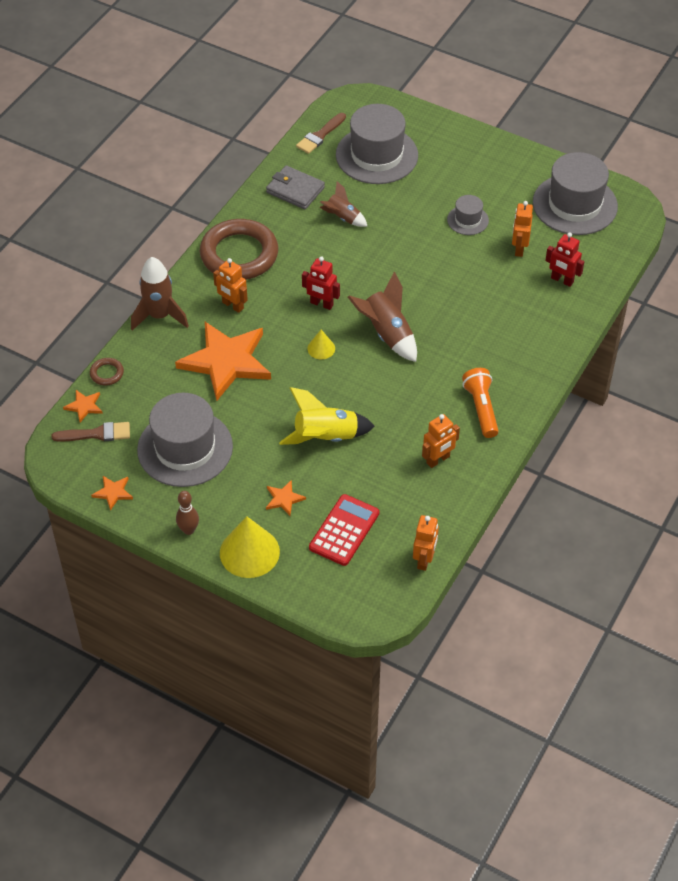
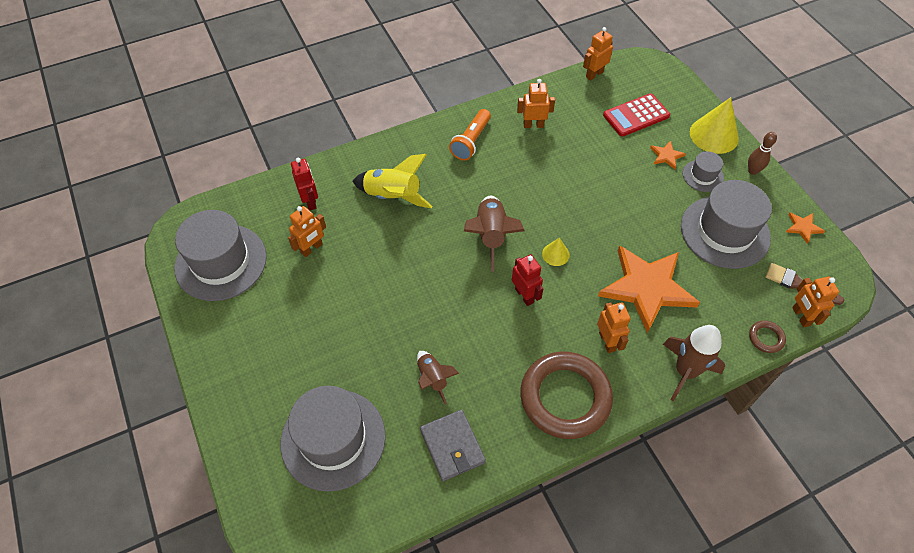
camera: 145 degrees left, 5 degrees up
orange star [63,390,103,422] -> orange robot [792,276,839,327]
yellow rocket [279,387,375,445] -> yellow rocket moved to [352,154,433,208]
brown brush [296,113,346,154] -> none
grey hat [447,195,489,235] -> grey hat moved to [683,151,724,192]

